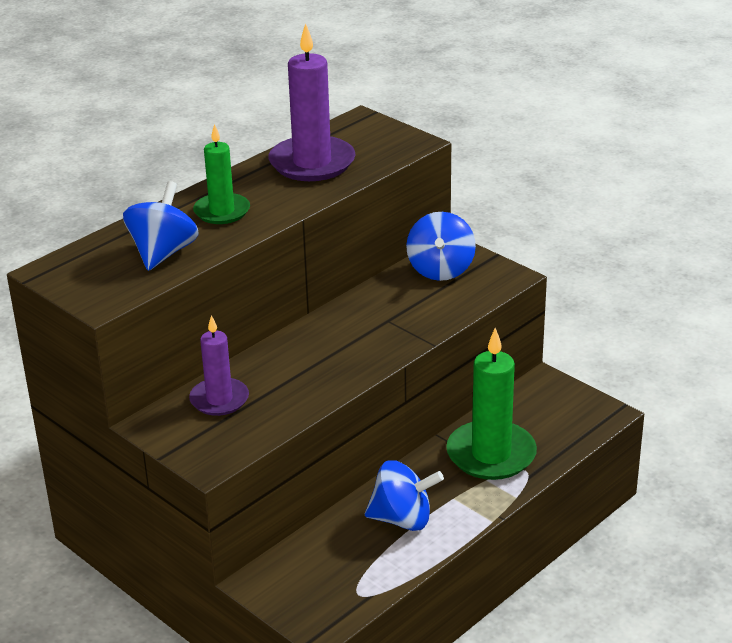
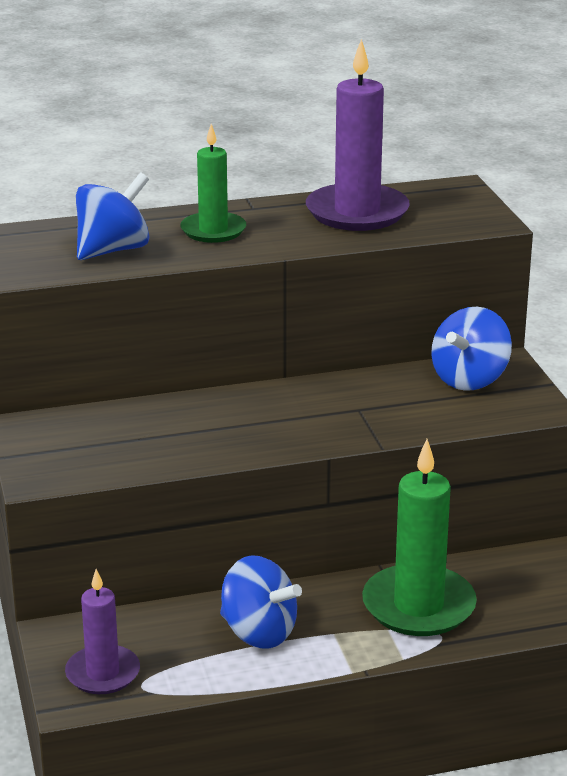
camera: 30 degrees right, 5 degrees down
purple candle [189,315,249,416] -> purple candle moved to [65,569,140,694]

